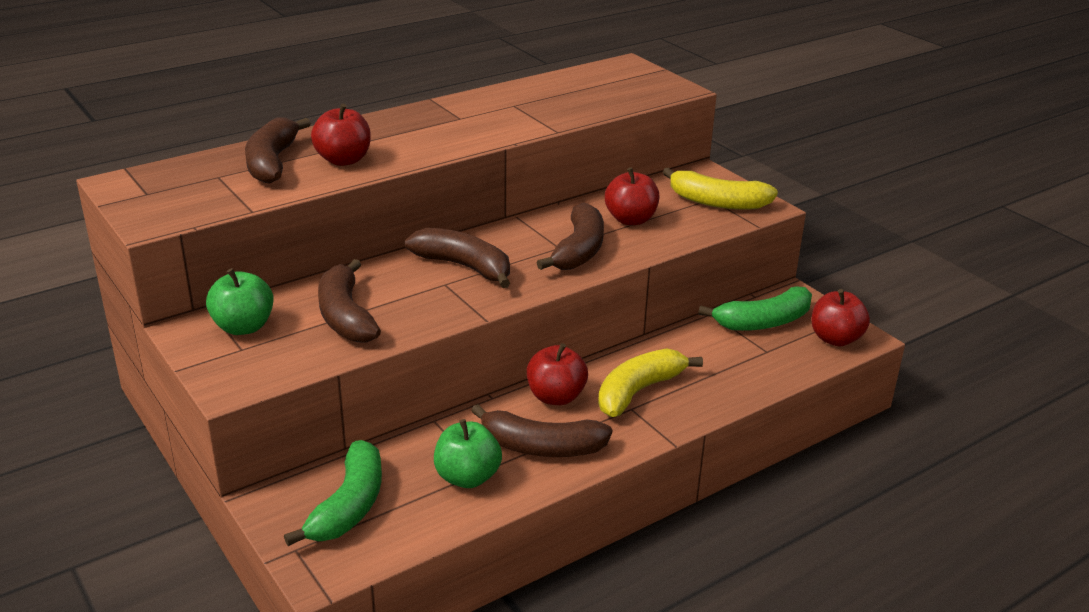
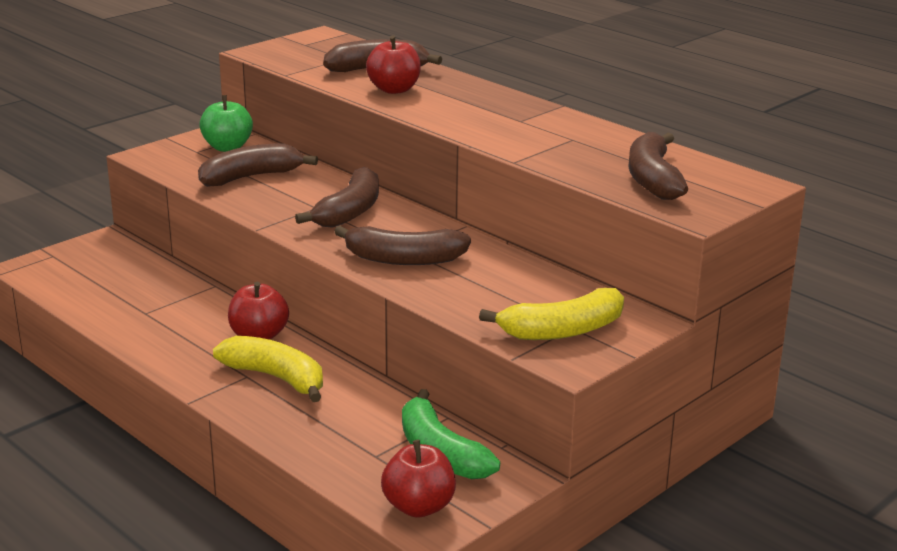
camera: 80 degrees right, 5 degrees down
green banana [284,440,382,546] -> none
green apple [434,419,502,488] -> none
brown banana [471,404,612,457] -> brown banana moved to [628,132,688,200]
red apple [605,167,659,225] -> none
yellow banana [663,168,778,210] -> yellow banana turned 120 degrees counterclockwise [479,288,624,340]

